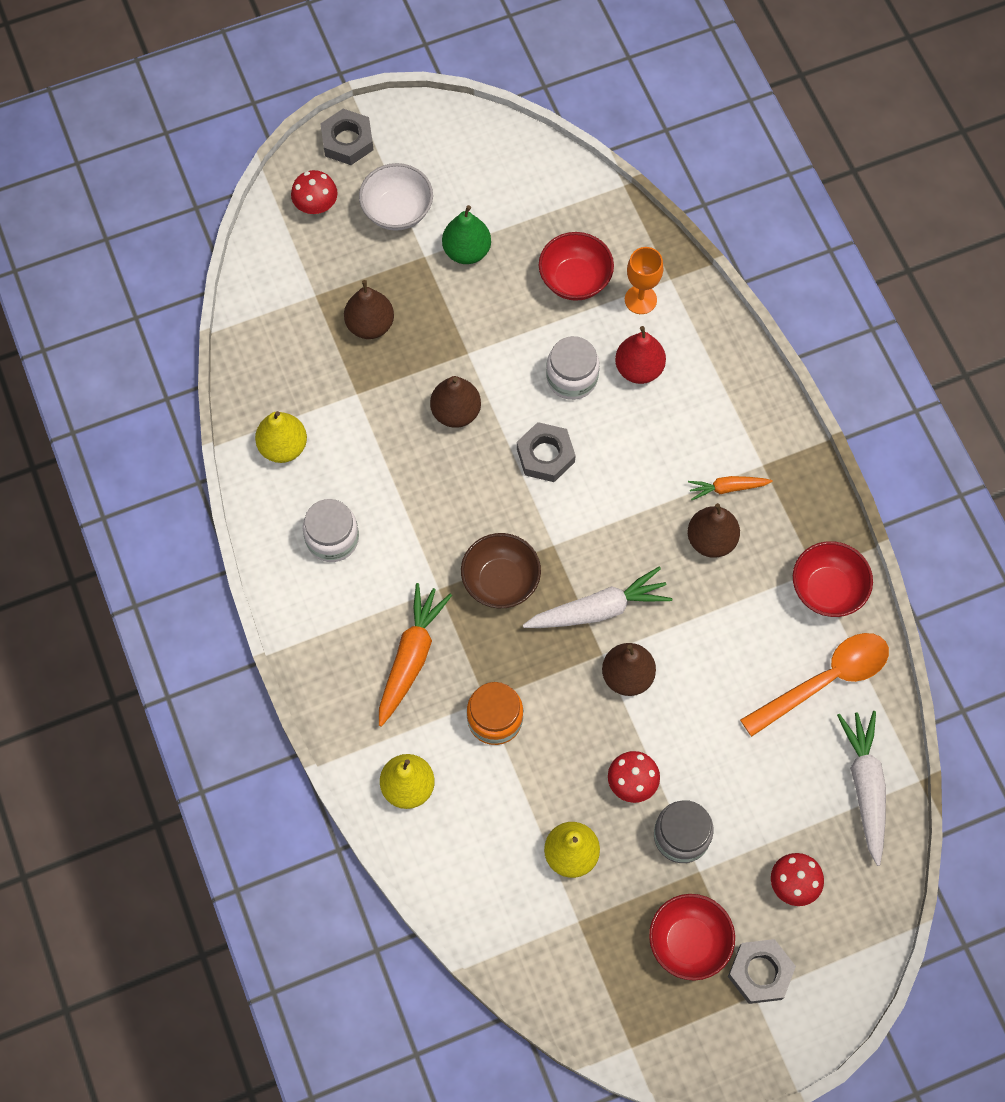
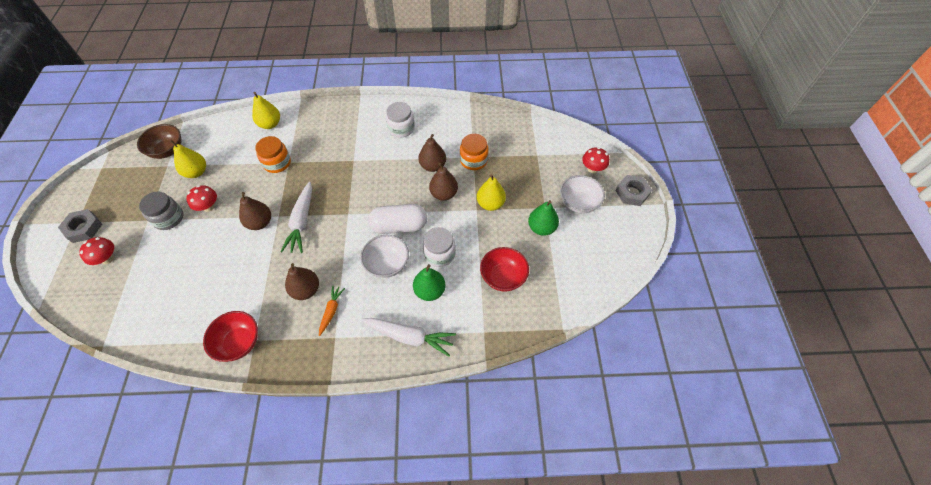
camera: 110 degrees right, 10 degrees down
yellow pear [255,411,307,463] -> yellow pear moved to [477,174,506,211]
brown pear [344,280,394,339] -> brown pear moved to [418,134,446,172]
orange carrot [379,583,452,727] -> none
brown bowl [461,533,541,608] -> brown bowl moved to [137,124,181,159]
grey nut [517,422,576,482] -> white capsule [368,204,427,234]
red pear [615,326,666,384] -> green pear [413,264,445,301]
orange goblet [625,247,663,314] -> none
red bowl [649,894,735,981] -> none
orange spoon [740,633,889,737] -> none
white carrot [837,711,886,866] -> white carrot moved to [361,318,456,357]
none -> white bowl [360,235,409,278]
none -> orange jar [460,134,489,170]

